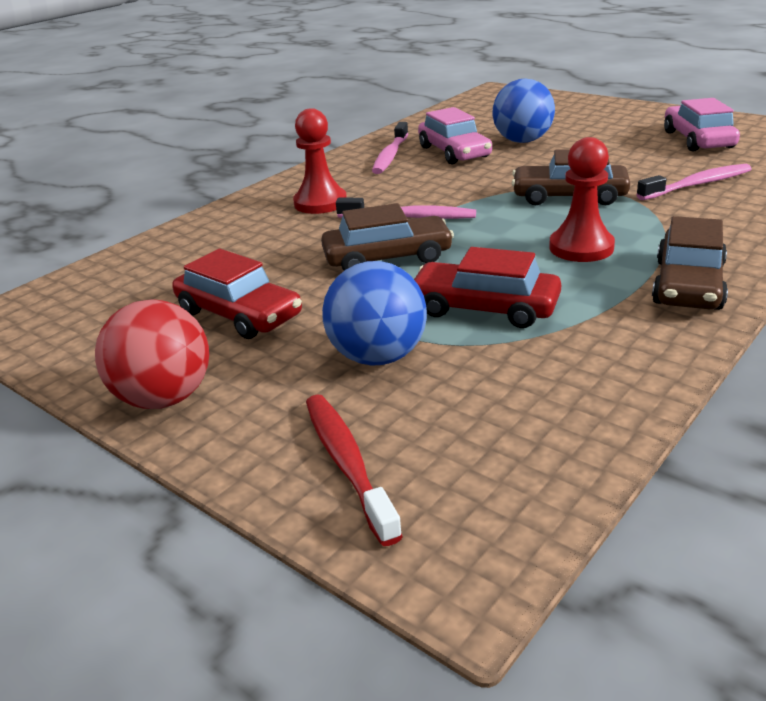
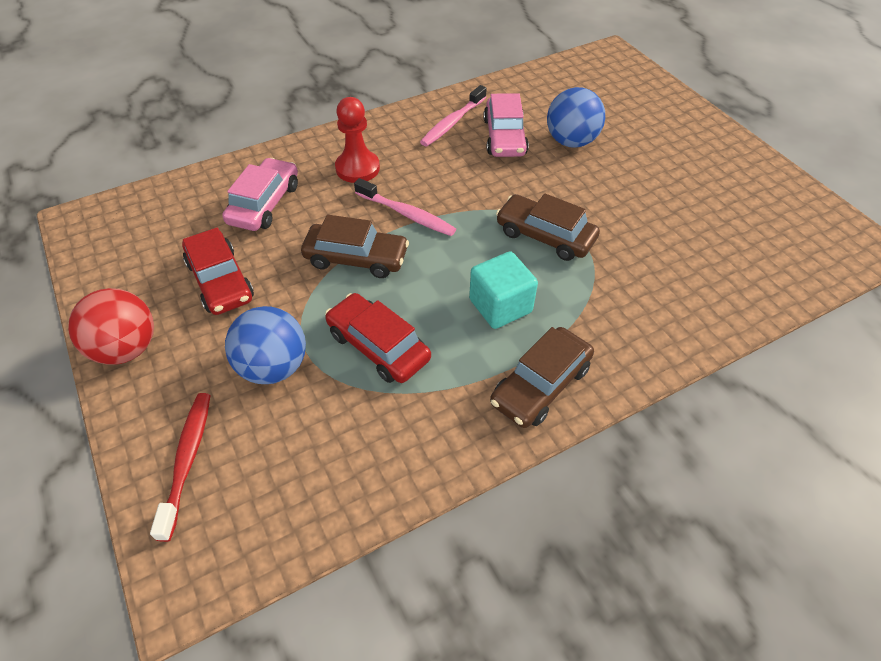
camera: 20 degrees right, 20 degrees up
red pawn [549,137,615,262] -> turquoise cube [469,251,538,329]
pink toothbrush [636,164,752,200] -> none
pink car [664,98,740,152] -> pink car moved to [222,158,298,231]

